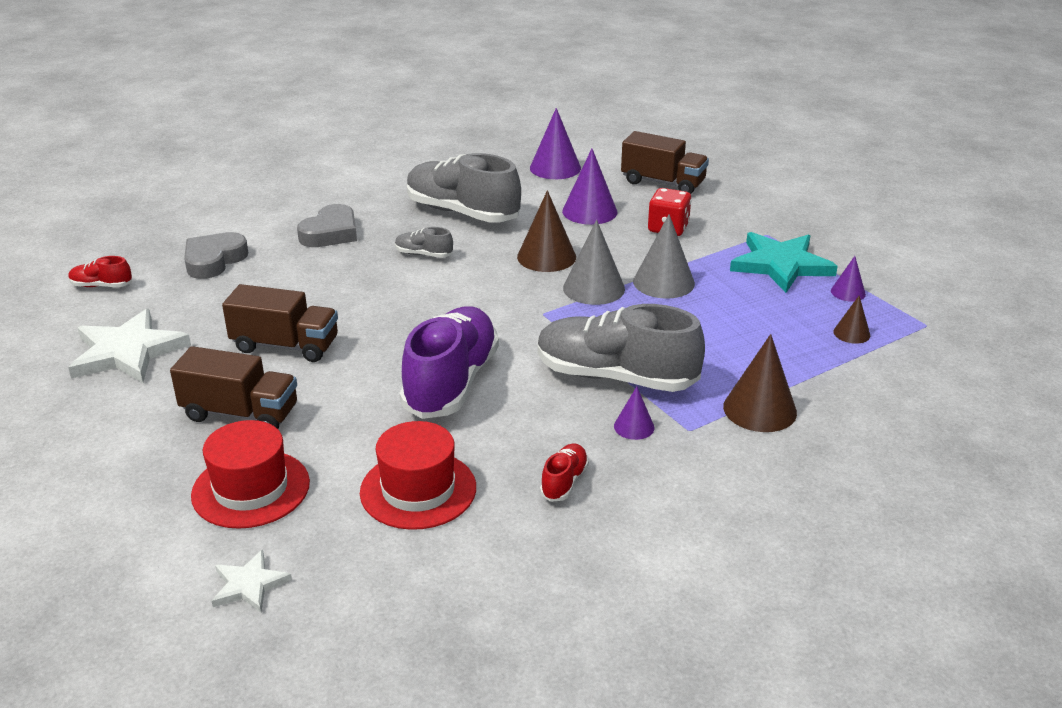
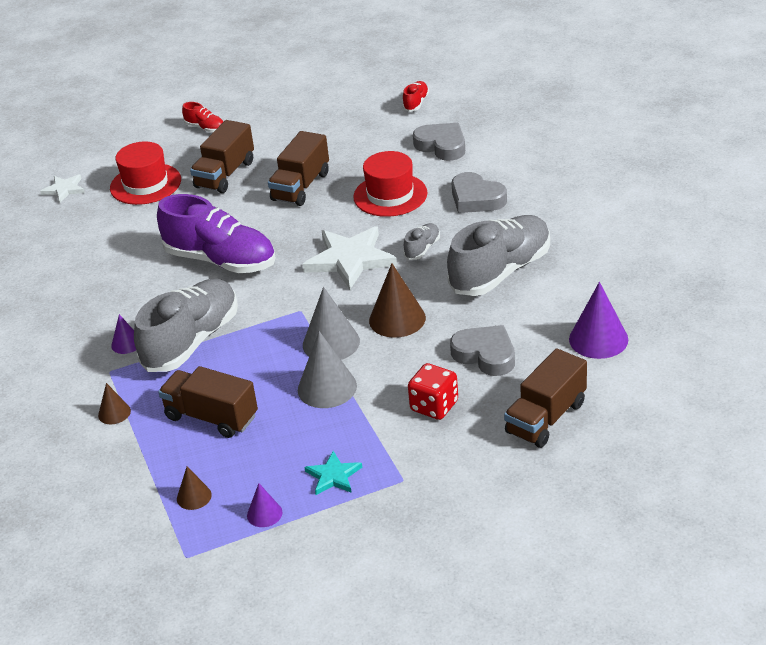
camera: 105 degrees right, 5 degrees up
white star [68,309,191,383] -> white star moved to [303,226,397,289]
red hat [360,421,476,530] -> red hat moved to [354,151,427,217]
red shoe [540,443,589,502] -> red shoe moved to [182,102,223,132]
purple cone [562,149,617,225] -> grey heart [450,325,515,376]
brown cone [723,334,797,432] -> brown cone [98,383,131,424], size x0.55
turquoise star [730,232,838,293] -> turquoise star [304,451,362,495], size x0.52
none -> brown truck [158,366,258,438]

